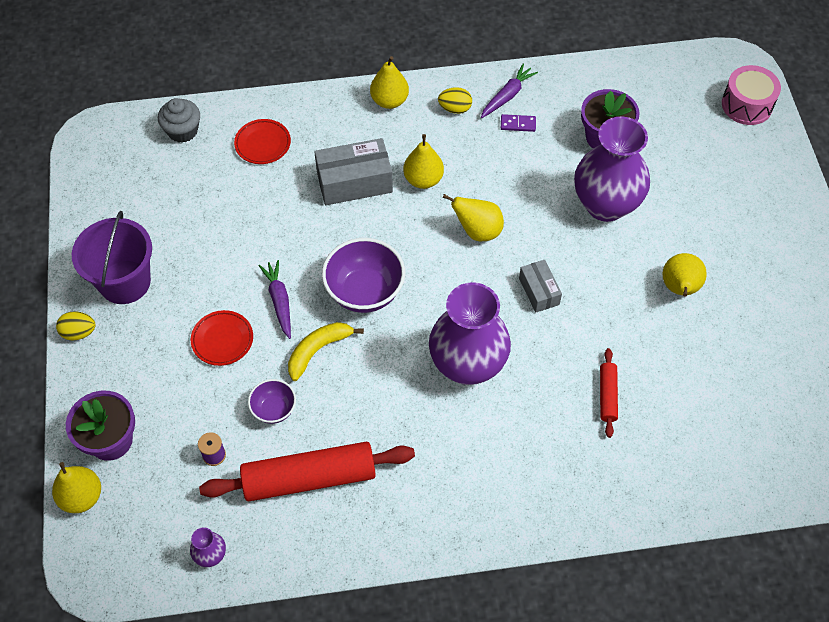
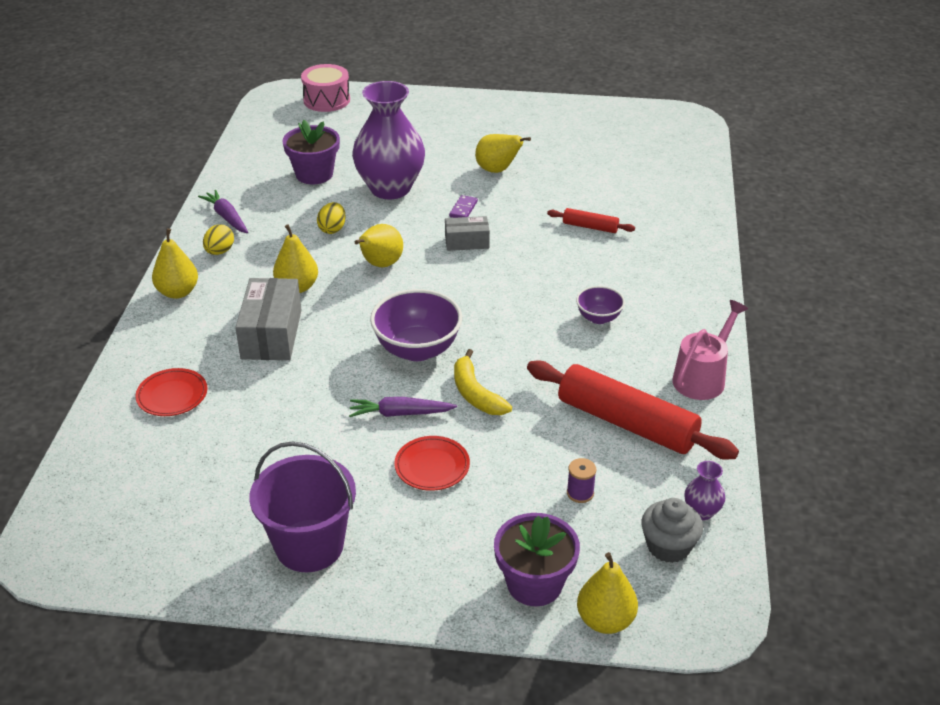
camera: 75 degrees left, 20 degrees down
yellow egg [56,311,96,340] -> yellow egg moved to [317,202,346,234]
grey cupcake [158,98,200,143] -> grey cupcake moved to [641,498,703,563]
red rolling pin [199,442,415,501] -> red rolling pin turned 60 degrees counterclockwise [527,360,739,460]
purple bowl [248,379,296,424] -> purple bowl moved to [576,286,625,324]
purple vase [429,282,511,385] -> none
purple domino [501,114,536,132] -> purple domino moved to [449,195,478,218]
none -> pink watering can [672,300,748,400]

